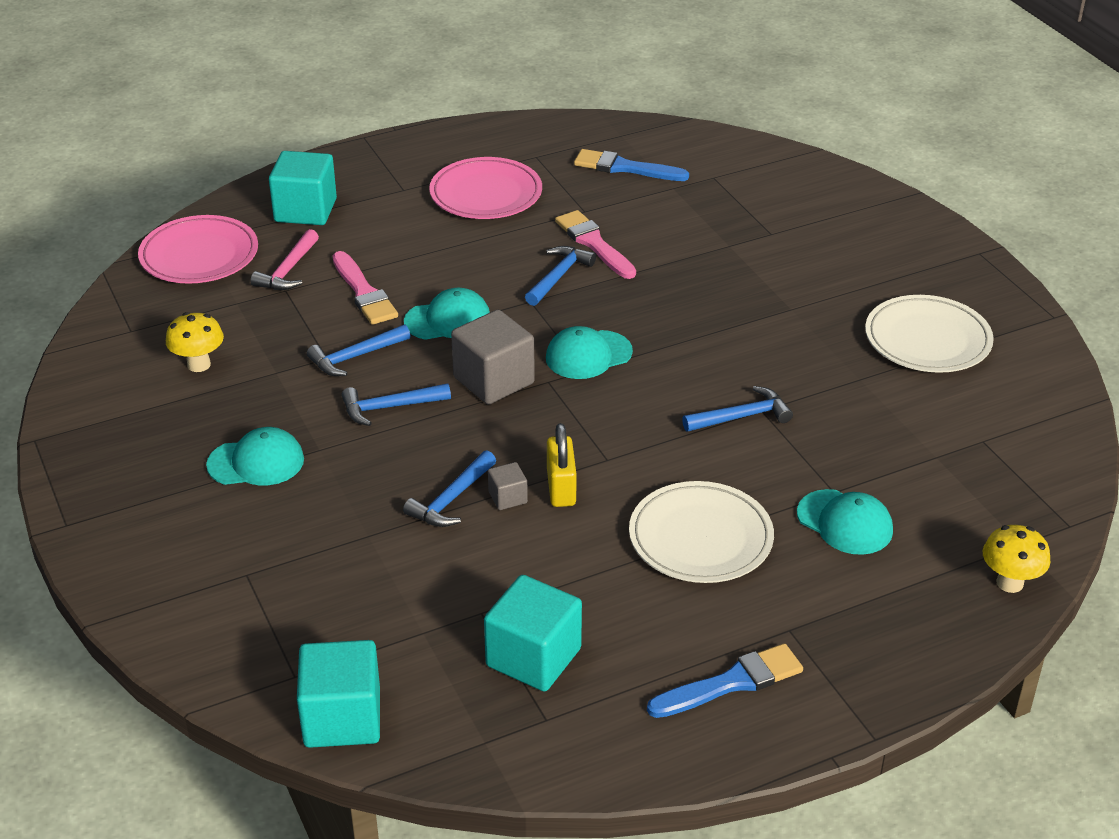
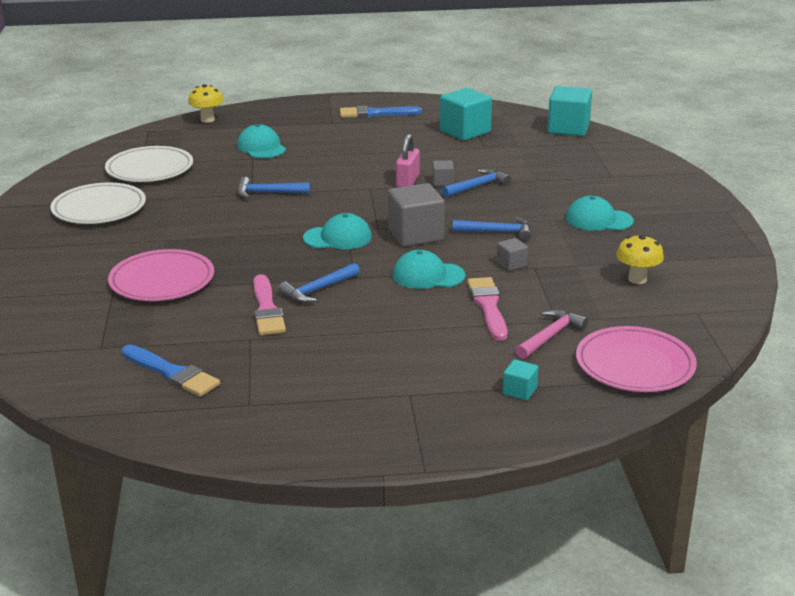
camera: 160 degrees left, 10 degrees down
turquoise cube [269,151,337,225] -> turquoise cube [503,359,538,400], size x0.48
blue hammer [307,325,411,376] -> grey cube [497,238,528,271]
pink plate [429,157,542,219] -> pink plate moved to [108,249,214,301]
yellow padlock [547,423,577,507] -> pink padlock [396,134,420,187]
white plate [629,481,774,583] -> white plate moved to [105,146,193,182]

